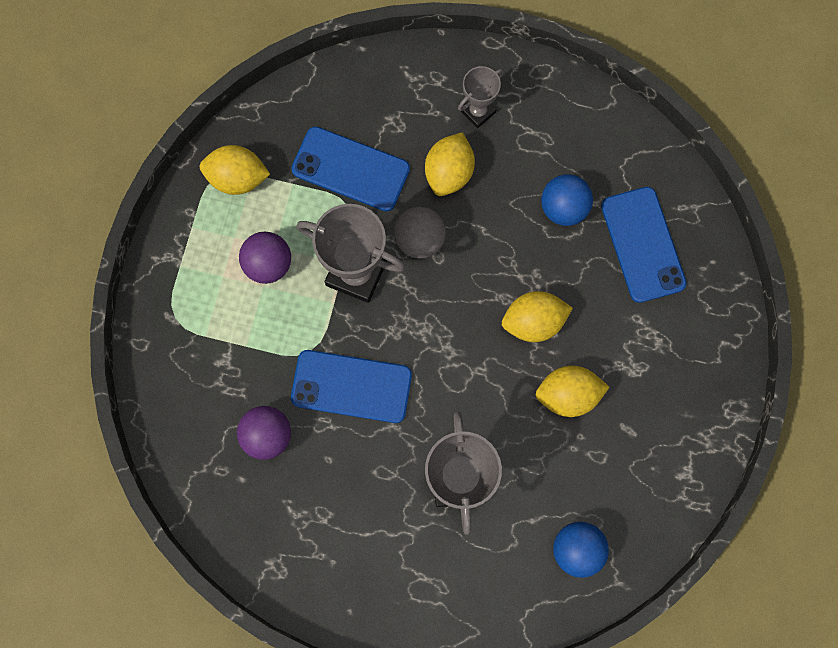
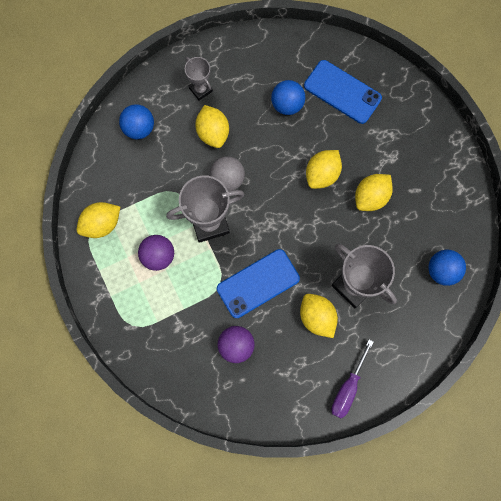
camera: 40 degrees left, 0 degrees up
blue phone [291,126,410,211] -> none
grey trophy [458,66,504,128] -> grey trophy turned 45 degrees counterclockwise [185,57,213,101]
none -> blue ball [119,104,154,139]
none -> yellow lemon [300,294,338,338]
none -> purple screwdriver [331,340,373,418]

